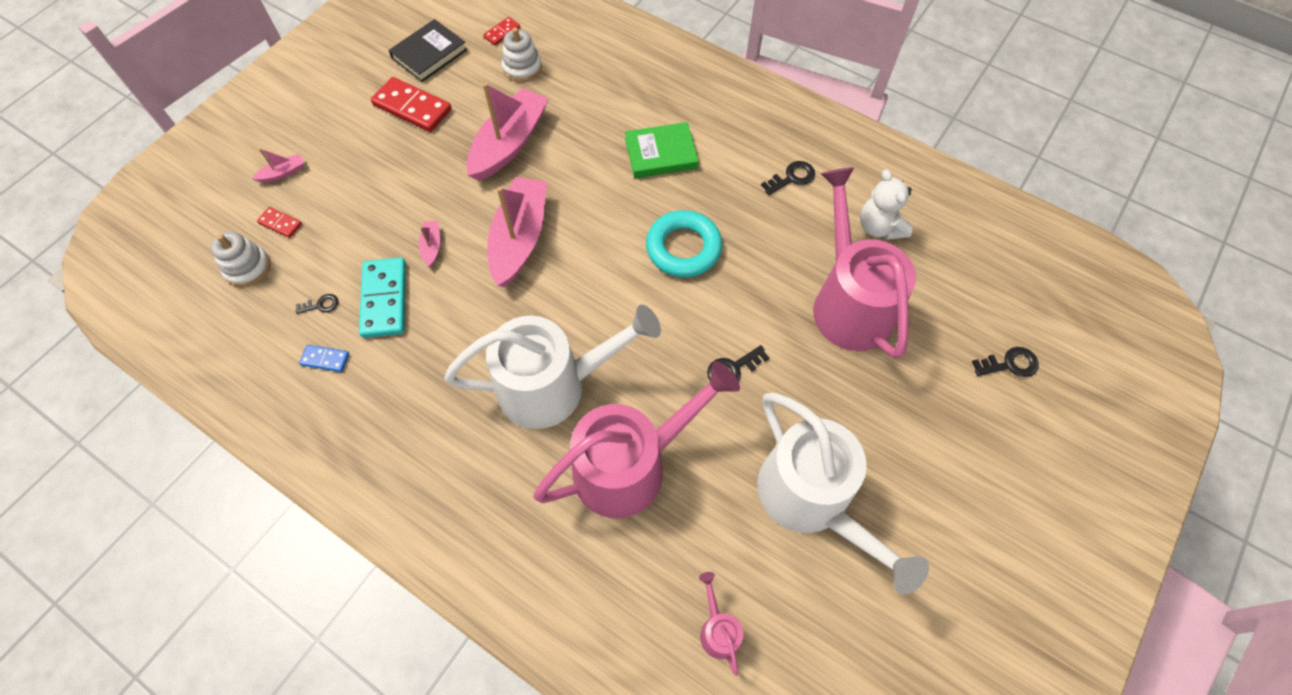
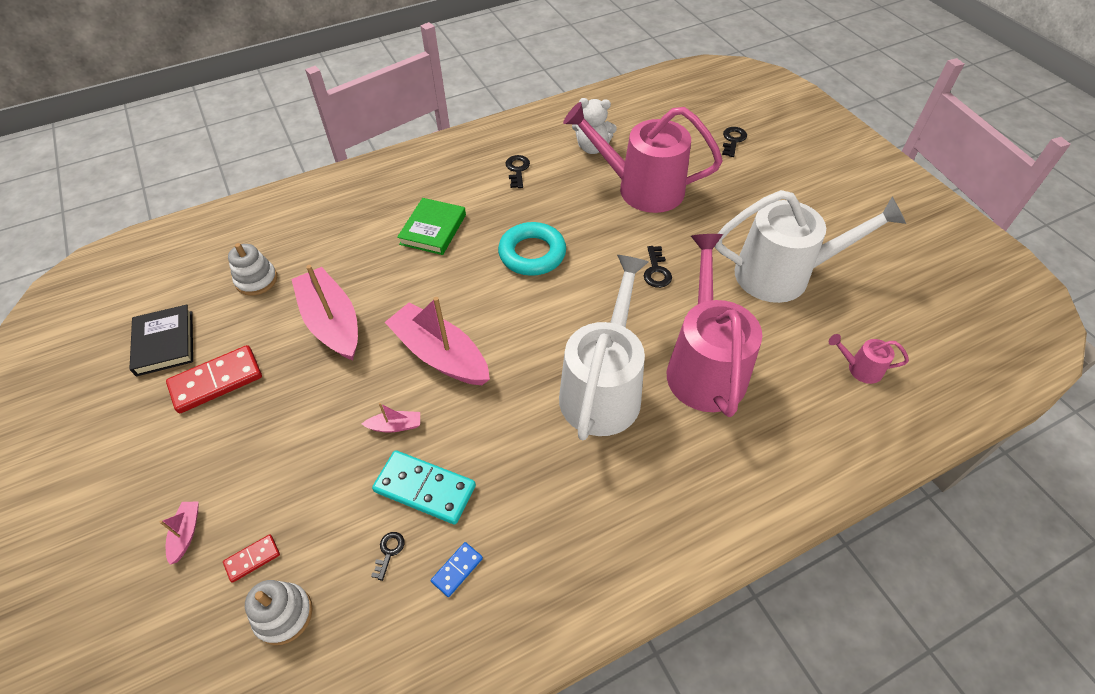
camera: 60 degrees left, 10 degrees down
pink boat [419,221,440,267] -> pink boat turned 150 degrees clockwise [362,403,420,432]
red domino [483,17,520,45] -> none

